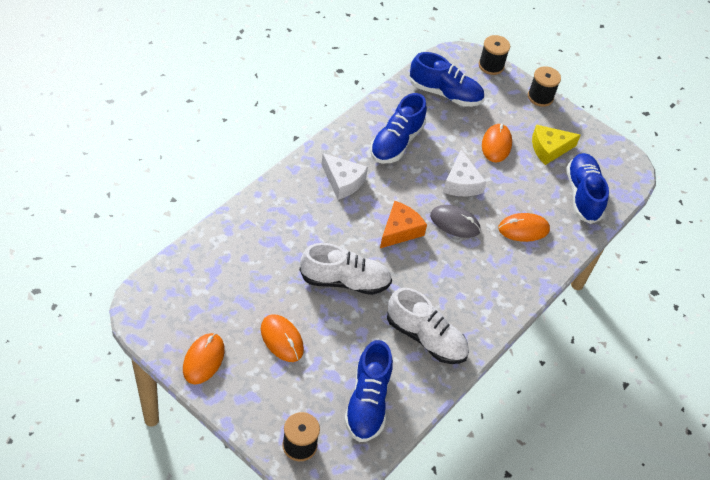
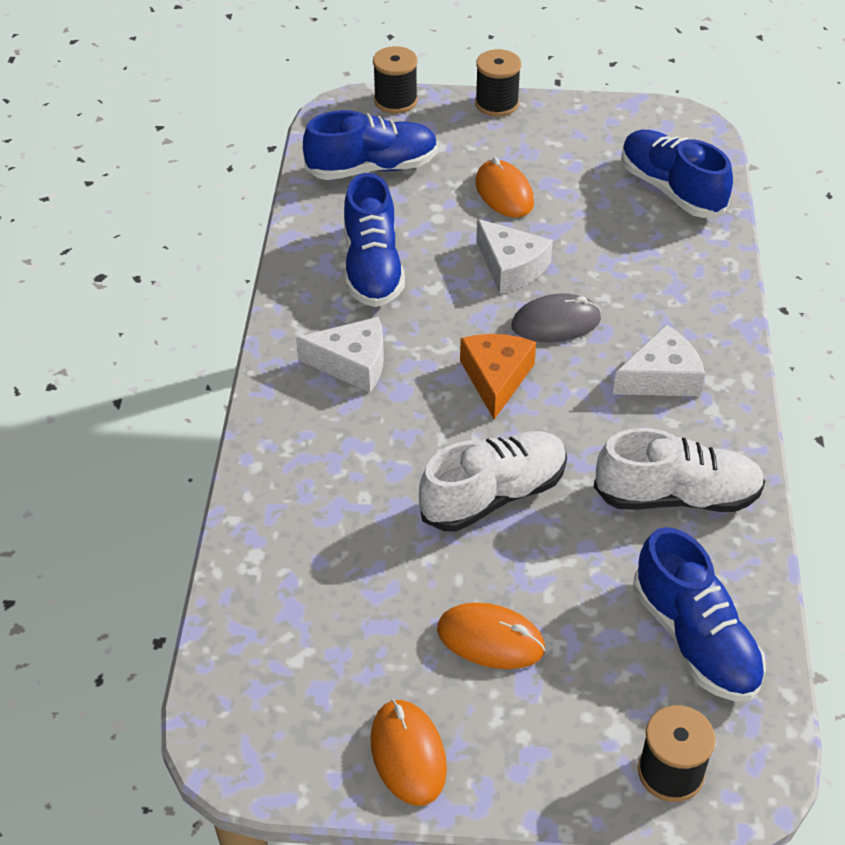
camera: 30 degrees left, 5 degrees down
orange mouse [498,213,550,242] -> none
yellow cheese [532,125,581,165] -> none
none -> white cheese [613,325,705,396]

